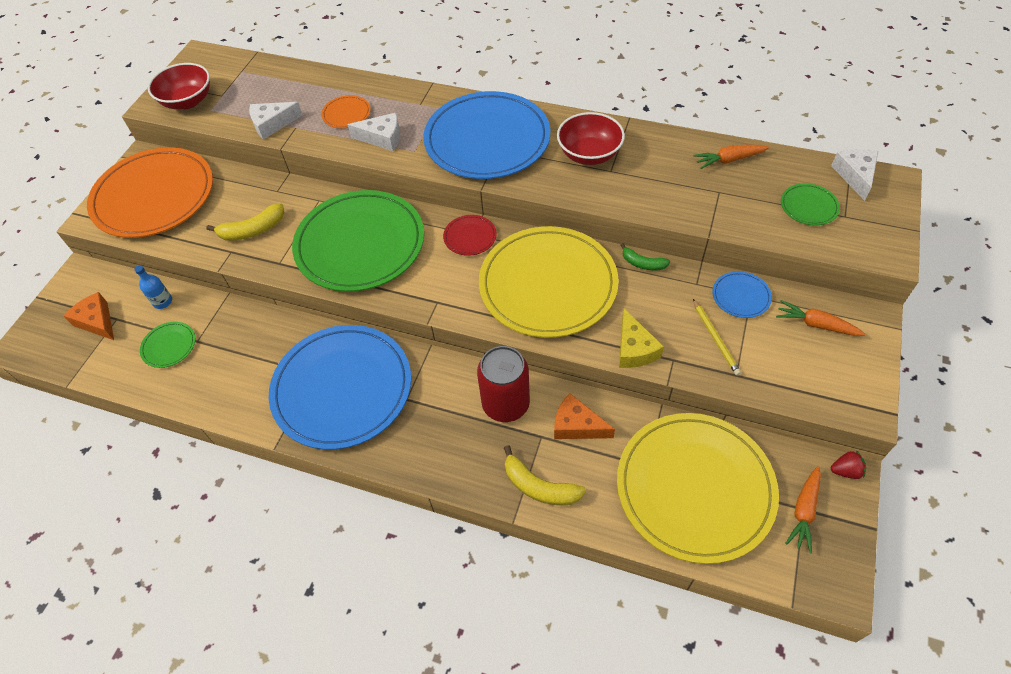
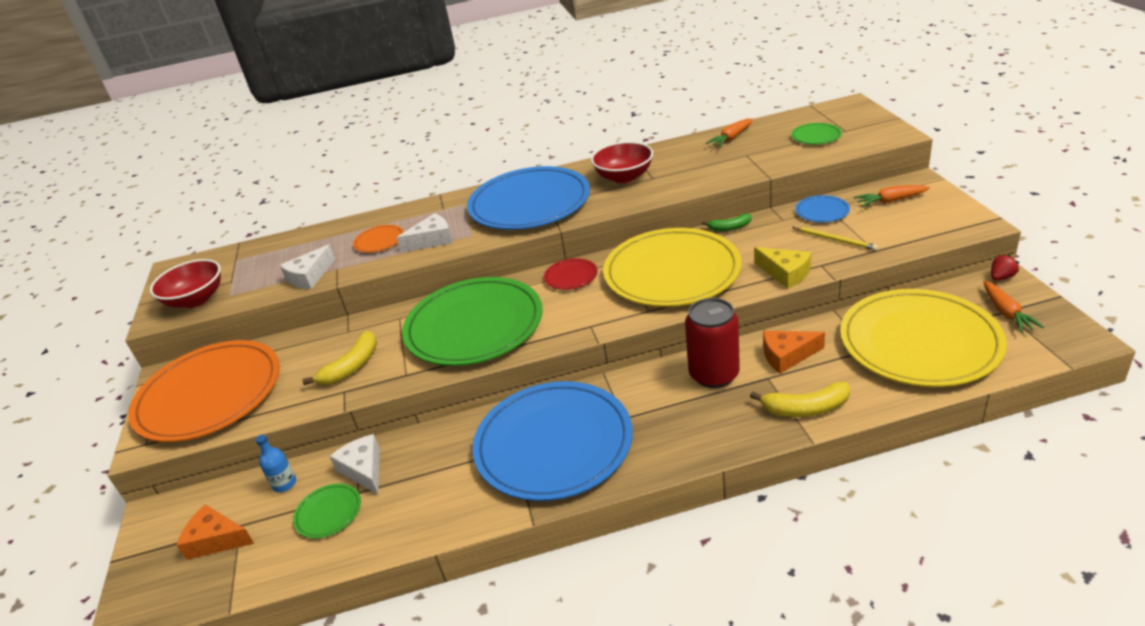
camera: 30 degrees left, 20 degrees down
white cheese [831,149,878,201] -> white cheese moved to [329,434,380,494]

